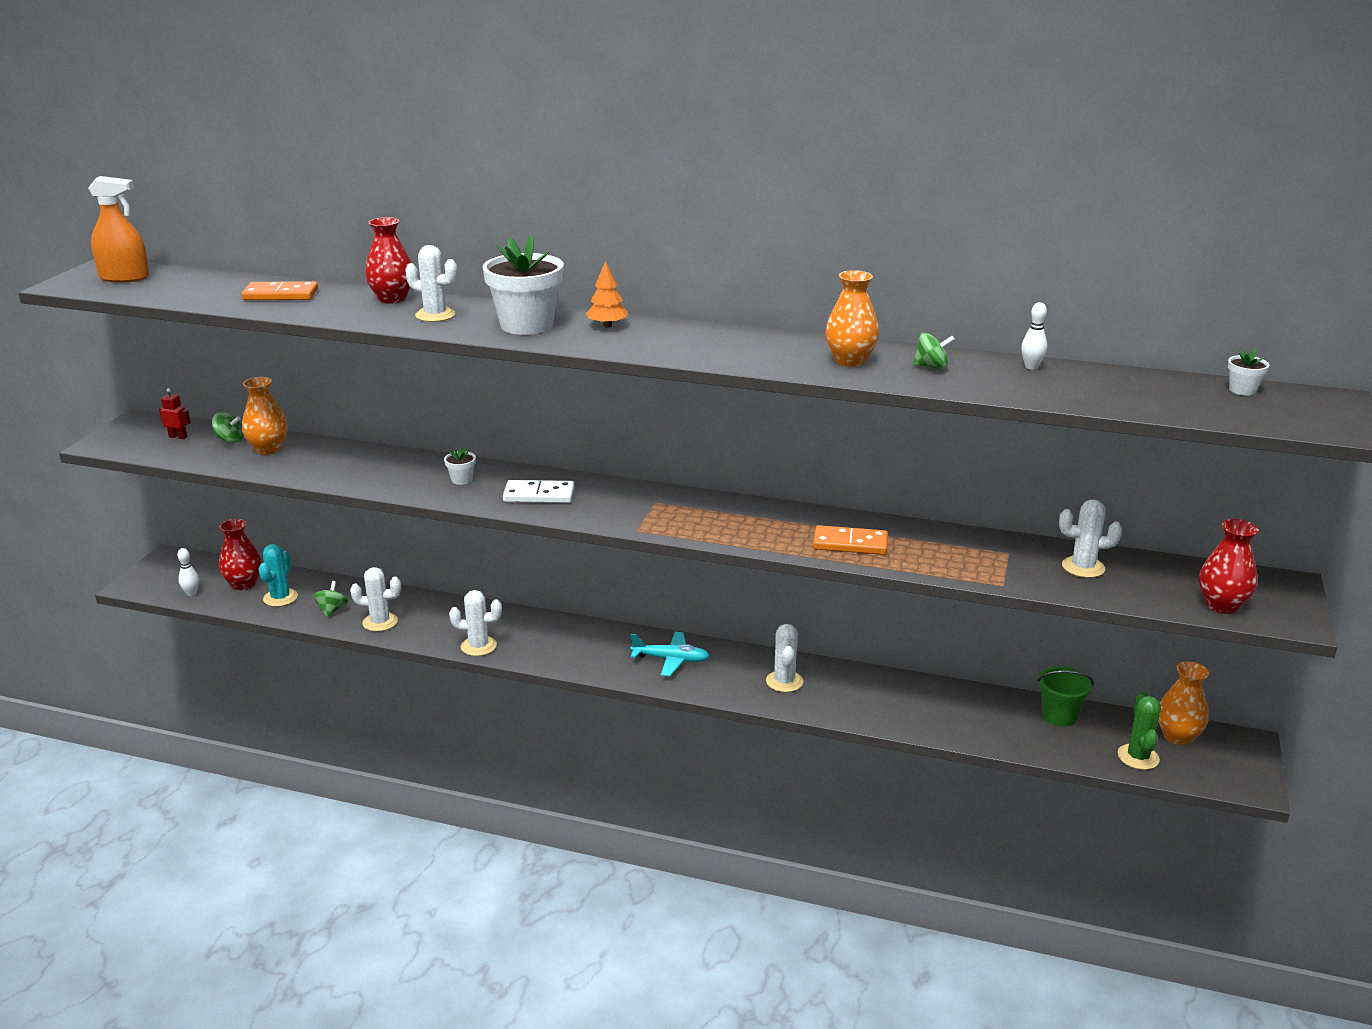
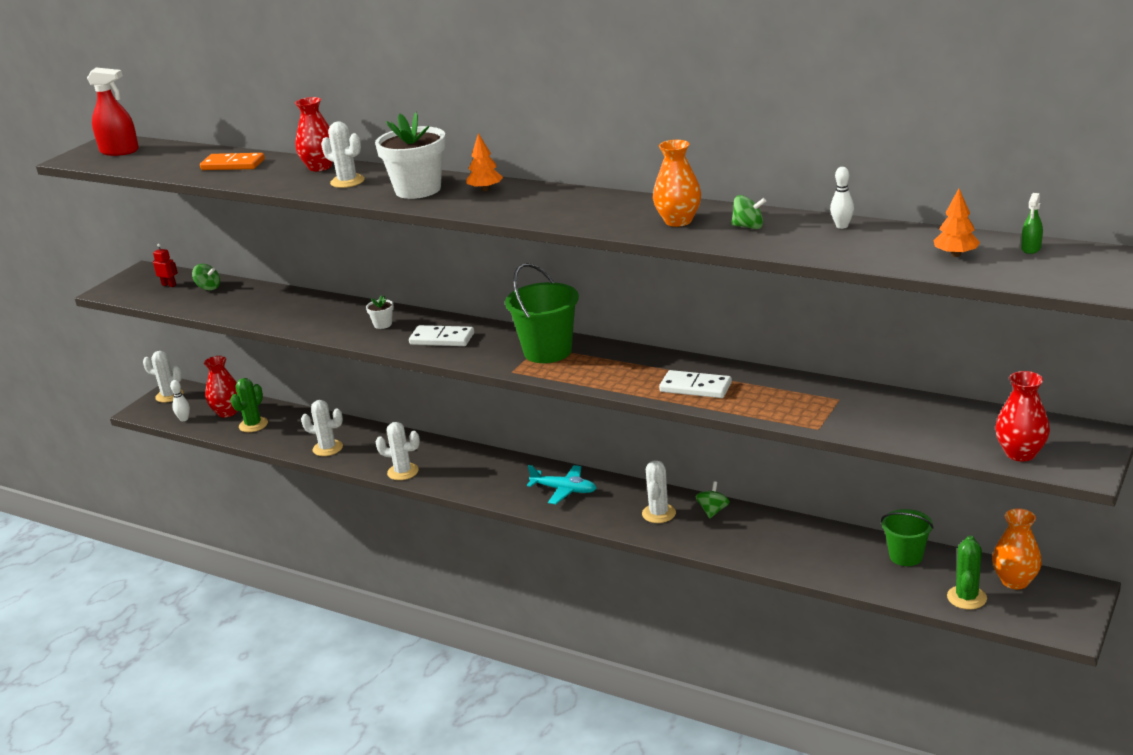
camera: 15 degrees right, 0 degrees up
orange spray bottle [88,176,149,283] -> red spray bottle [87,67,139,156]
orange vase [242,377,288,455] -> none
turquoise cactus [259,544,298,607] -> green cactus [230,378,268,432]
green spinning top [313,581,348,617] -> green spinning top moved to [696,481,730,519]
orange domino [813,525,888,555] -> white domino [659,370,732,398]
white cactus [1059,499,1122,578] -> white cactus moved to [143,351,184,403]
white flower pot [1228,349,1270,396] -> green spray bottle [1021,193,1043,254]
none -> green bucket [505,263,579,363]
none -> orange tree [934,189,980,257]

